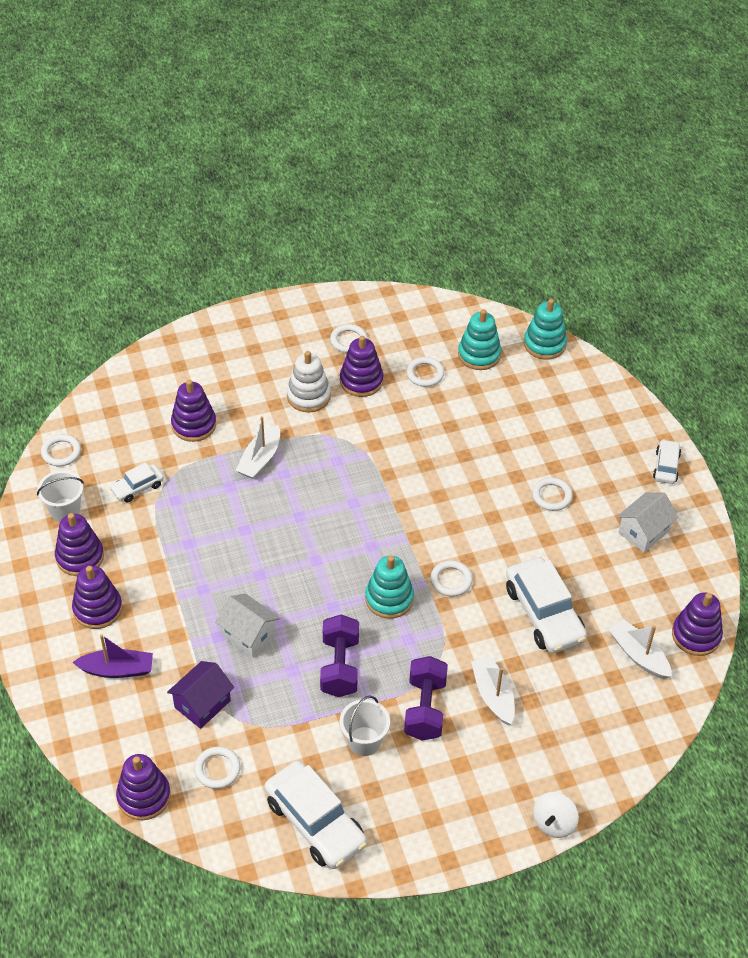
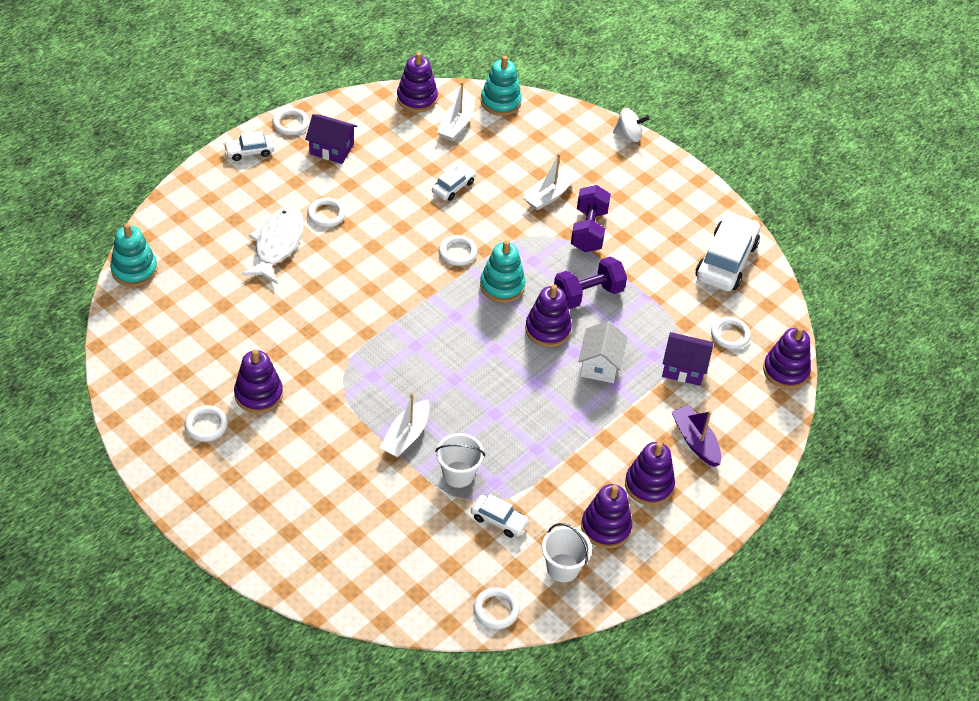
camera: 120 degrees left, 0 degrees up
purple stacking toy [171,380,216,442] -> purple stacking toy moved to [525,284,572,347]
white boat [236,416,280,479] -> white boat turned 120 degrees clockwise [380,393,430,458]
white stacking toy [287,351,331,412] -> none
white bucket [340,695,390,756] -> white bucket moved to [435,433,485,488]
purple dumbbell [404,656,448,741] -> purple dumbbell turned 60 degrees counterclockwise [571,185,611,252]
white ring [406,357,444,387] -> white ring moved to [272,108,309,135]
turquoise stacking toy [458,309,502,370] -> turquoise stacking toy moved to [481,56,522,116]
white car [506,557,587,653] -> white car [432,164,476,201], size x0.52
white house [617,492,678,553] -> purple house [305,114,357,164]
none -> white fish [242,207,304,284]

